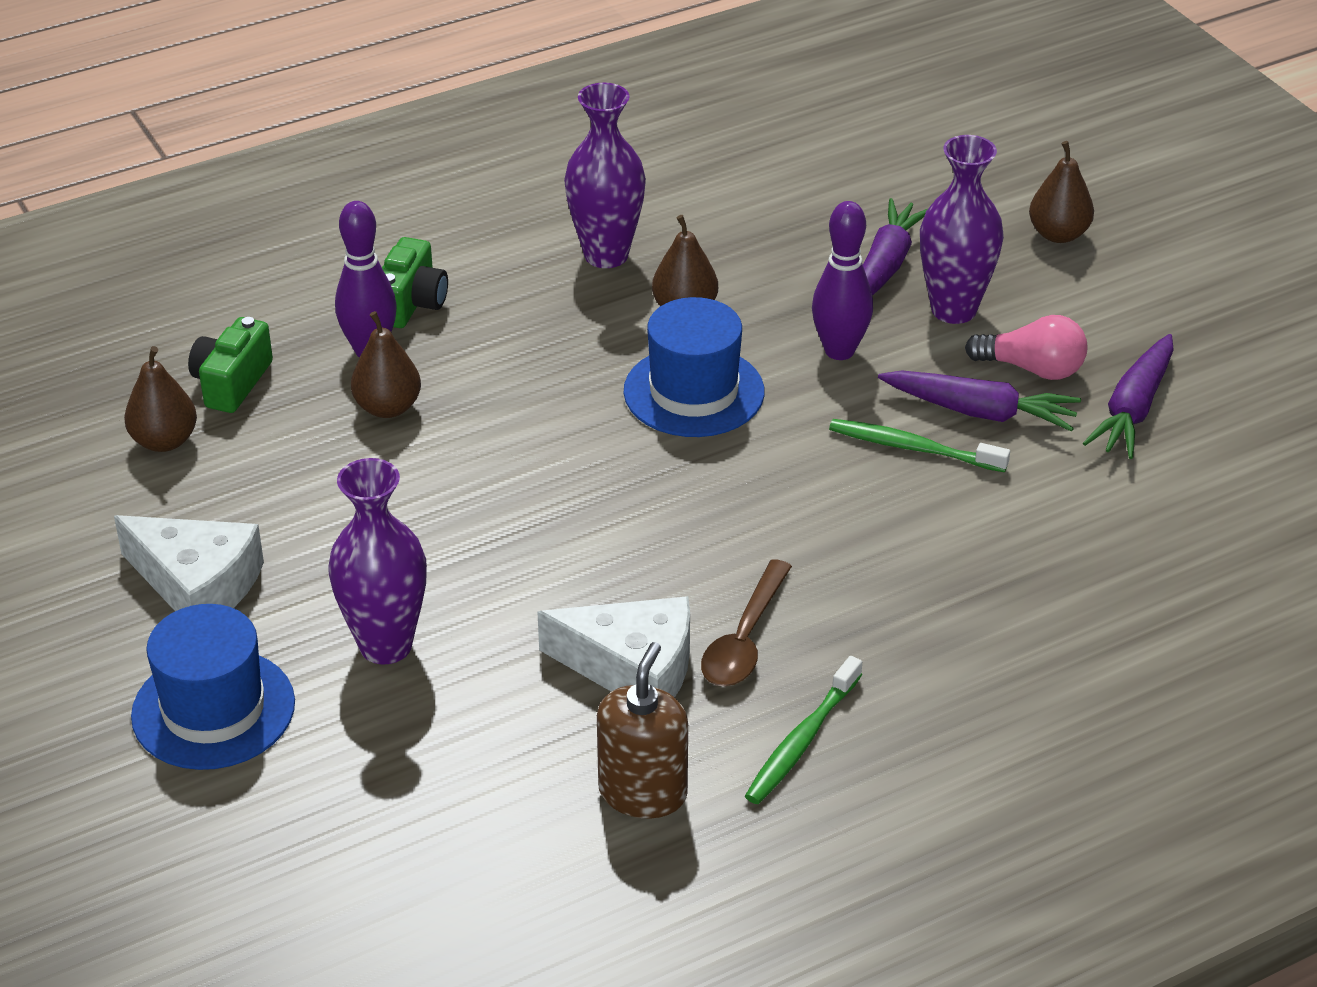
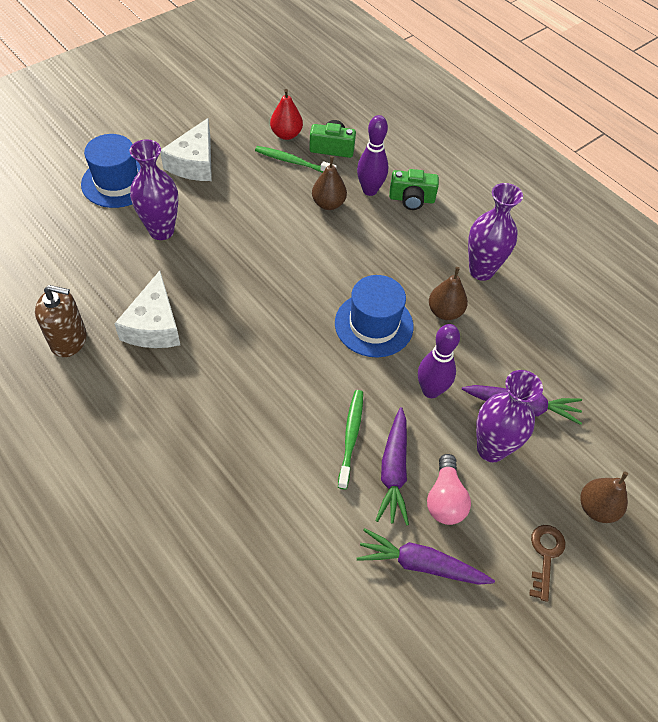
camera: 75 degrees right, 15 degrees up
brown pear [124,346,197,452] -> red pear [270,89,303,140]
brown spoon [701,559,792,686] -> none
green toothbrush [745,656,862,804] -> green toothbrush moved to [255,146,337,173]
none -> brown key [529,525,565,602]

